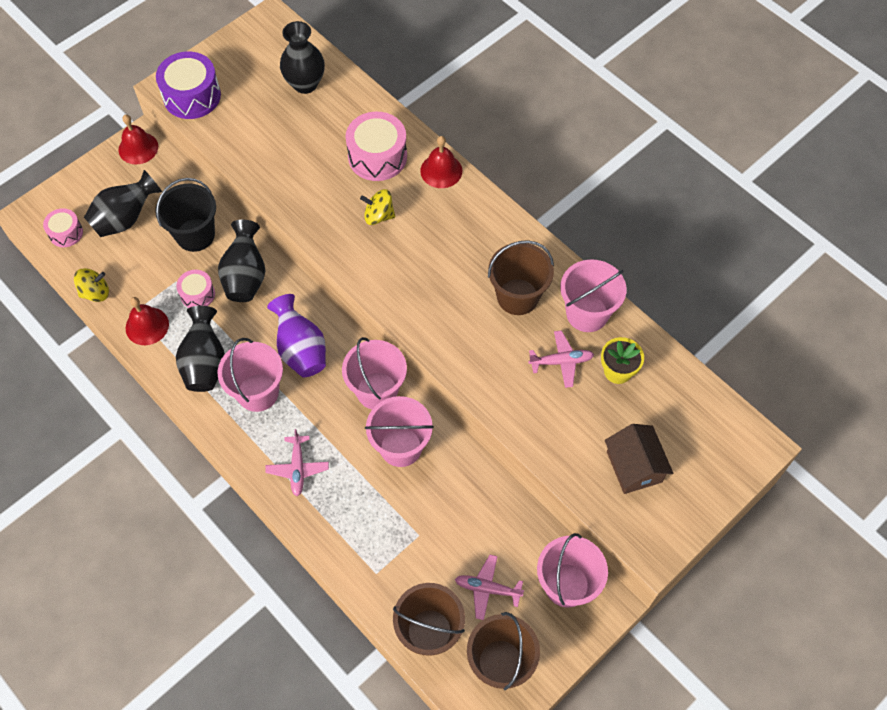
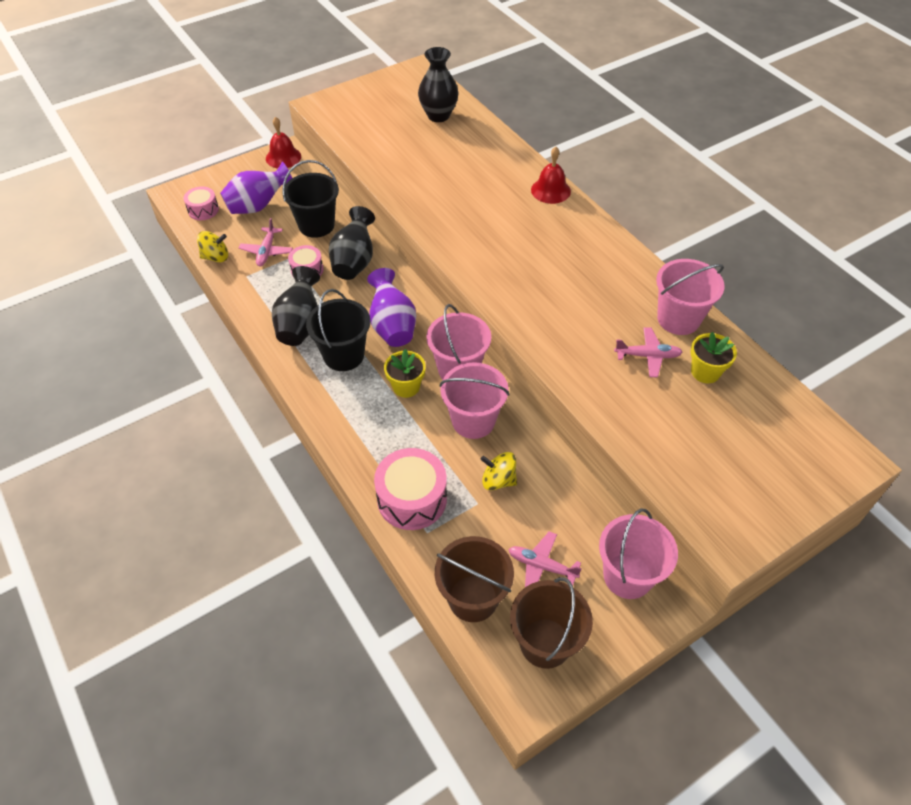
camera: 10 degrees right, 10 degrees down
black vase [84,170,162,237] -> purple vase [220,161,292,214]
red bell [126,297,169,345] -> none
purple drum [156,51,221,119] -> none
pink bucket [218,338,283,412] -> black bucket [306,289,371,371]
pink plane [265,429,329,496] -> pink plane moved to [239,218,293,266]
pink drum [346,112,407,181] -> pink drum moved to [374,448,447,530]
yellow spinning top [360,189,395,225] -> yellow spinning top moved to [481,452,517,490]
brown bucket [488,240,554,315] -> none
brown house [605,424,673,494] -> none
none -> yellow flower pot [384,349,426,398]

